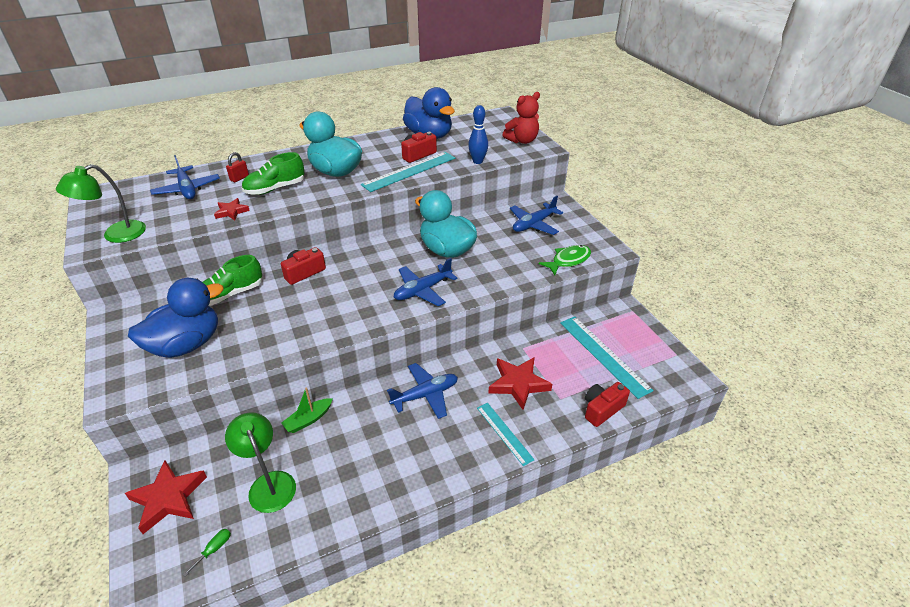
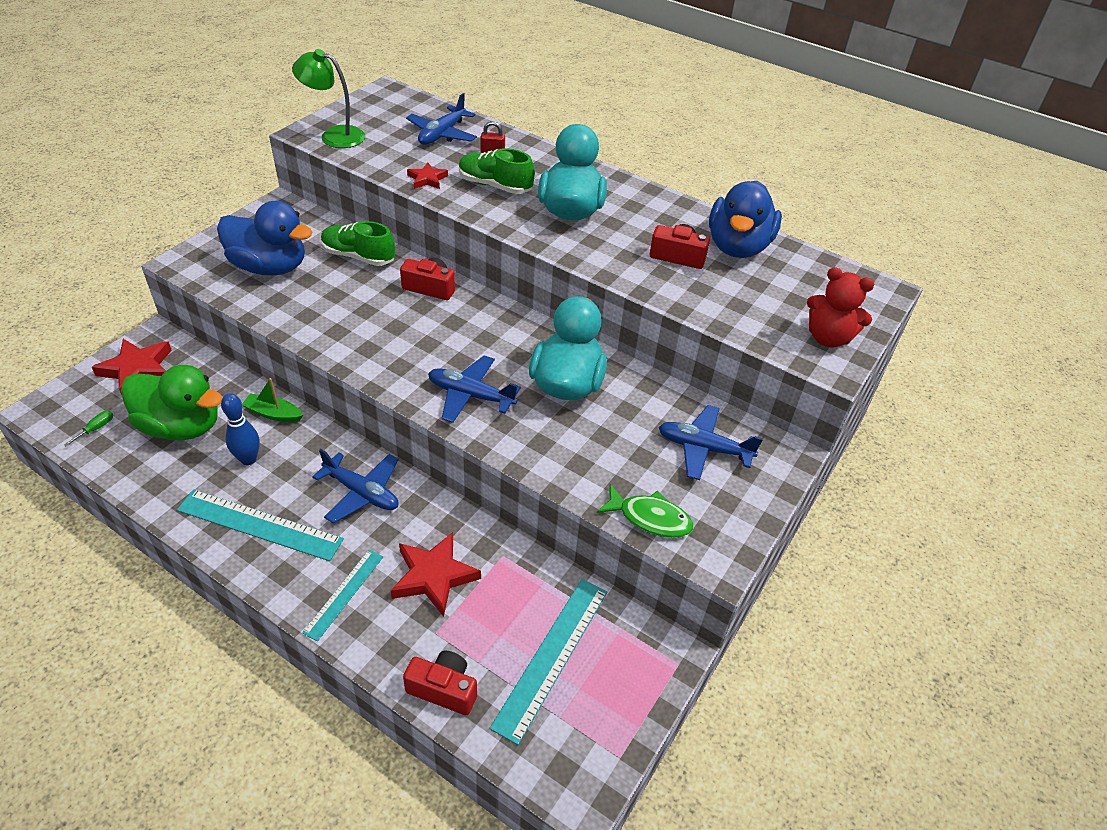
camera: 55 degrees right, 5 degrees up
green screwdriver [183,529,231,576] -> green screwdriver turned 60 degrees counterclockwise [64,410,113,447]
green lamp [225,412,296,513] -> green duck [121,365,222,440]
turquoise ruler [361,152,455,192] -> turquoise ruler moved to [177,489,344,561]
blue bowling pin [468,105,488,164] -> blue bowling pin moved to [221,393,260,465]

